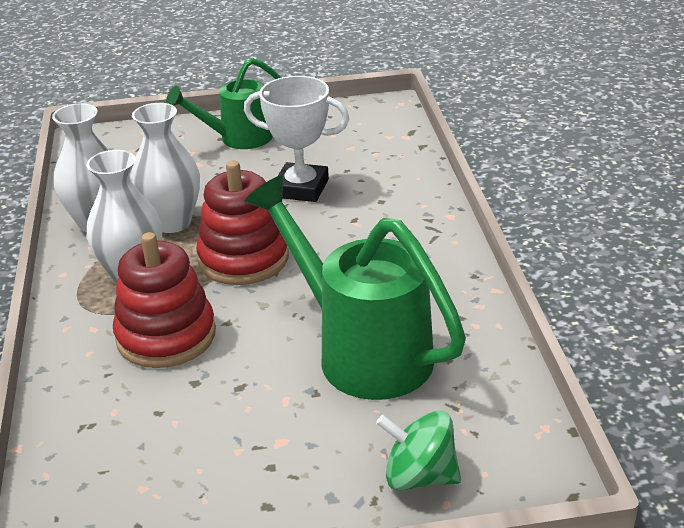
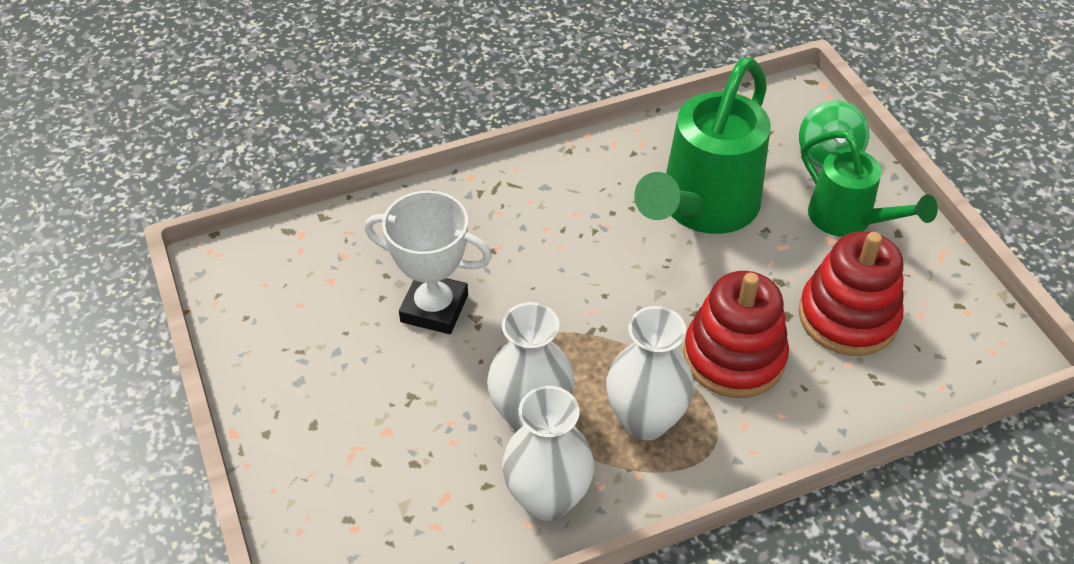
camera: 105 degrees left, 15 degrees up
green watering can [166,58,282,149] -> green watering can moved to [801,130,938,237]
red stacking toy [196,160,289,285] -> red stacking toy moved to [798,231,904,356]
white trophy [244,76,349,202] -> white trophy turned 75 degrees counterclockwise [364,190,492,334]

